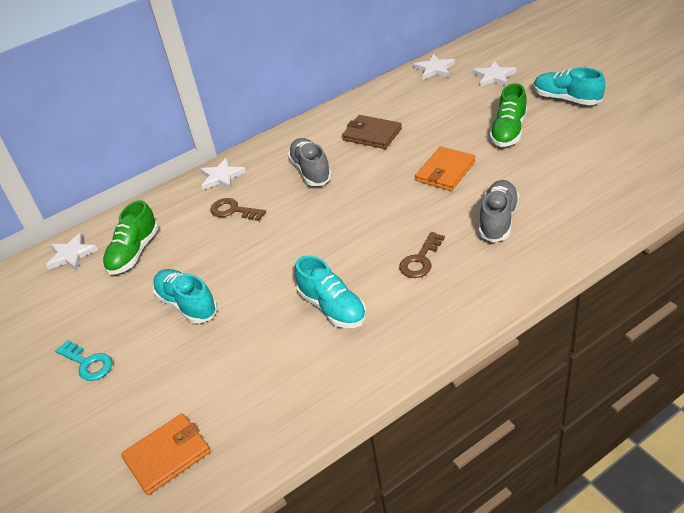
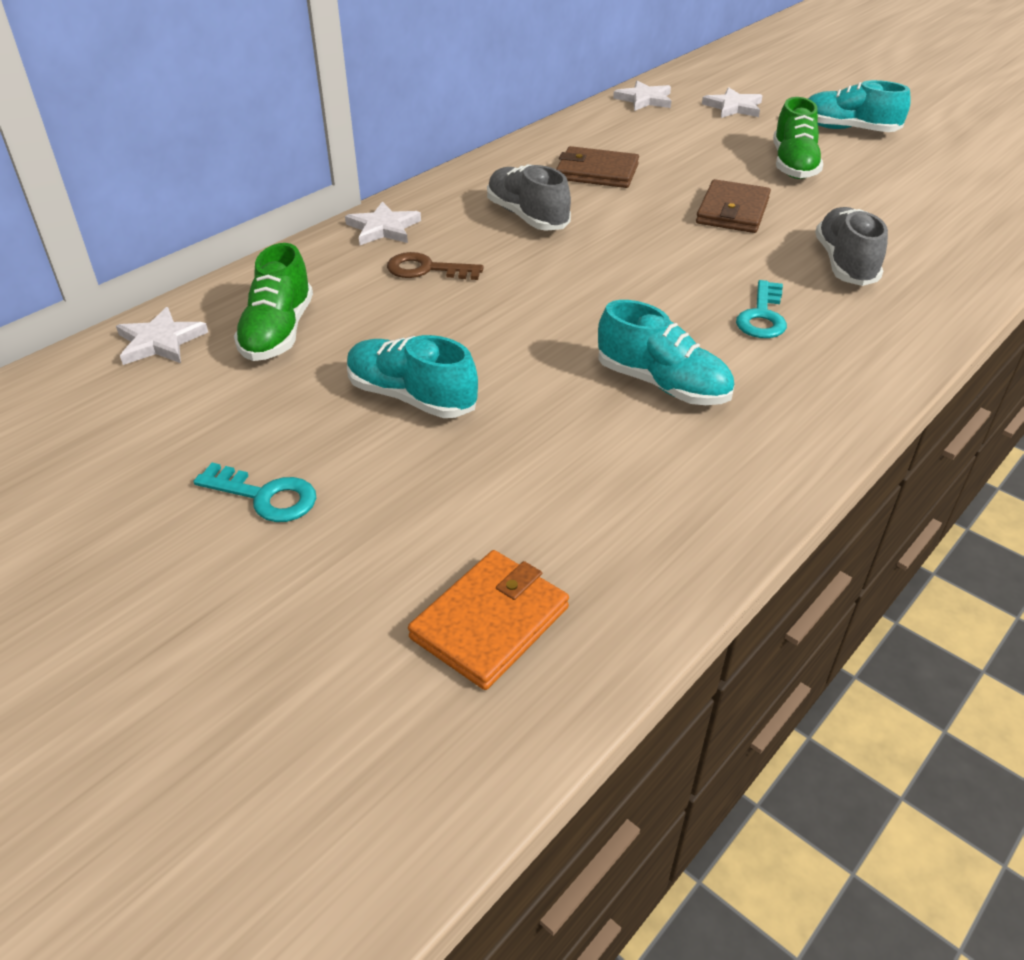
camera: 20 degrees left, 0 degrees up
brown key [399,232,445,278] -> turquoise key [736,280,787,338]
orange wallet [415,146,475,191] -> brown wallet [696,179,771,233]

